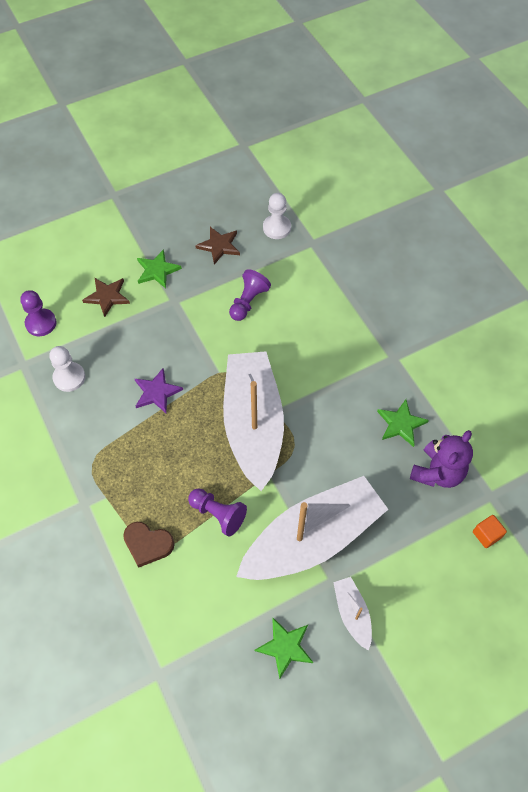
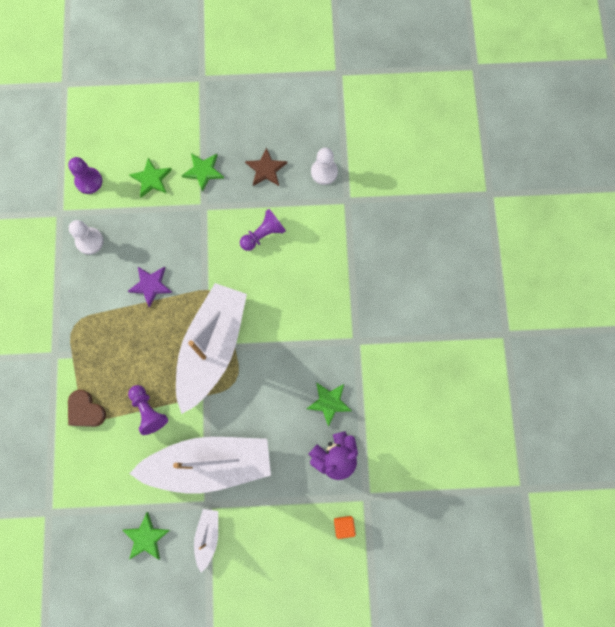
camera: 25 degrees right, 15 degrees up
brown star [82,278,130,317] -> green star [129,158,172,198]

